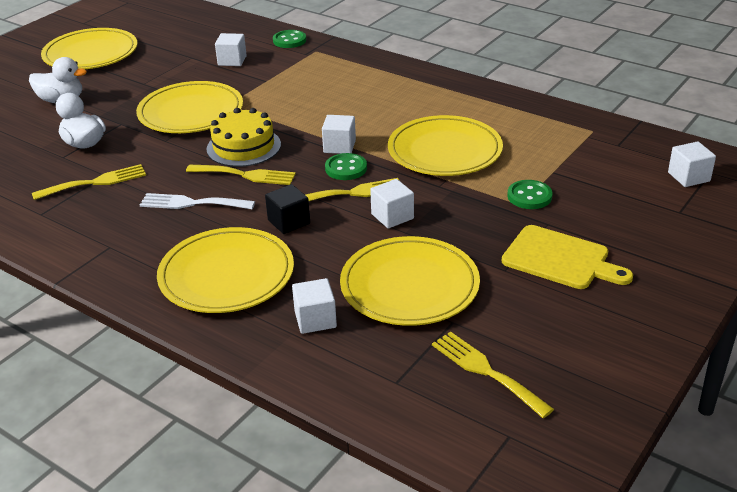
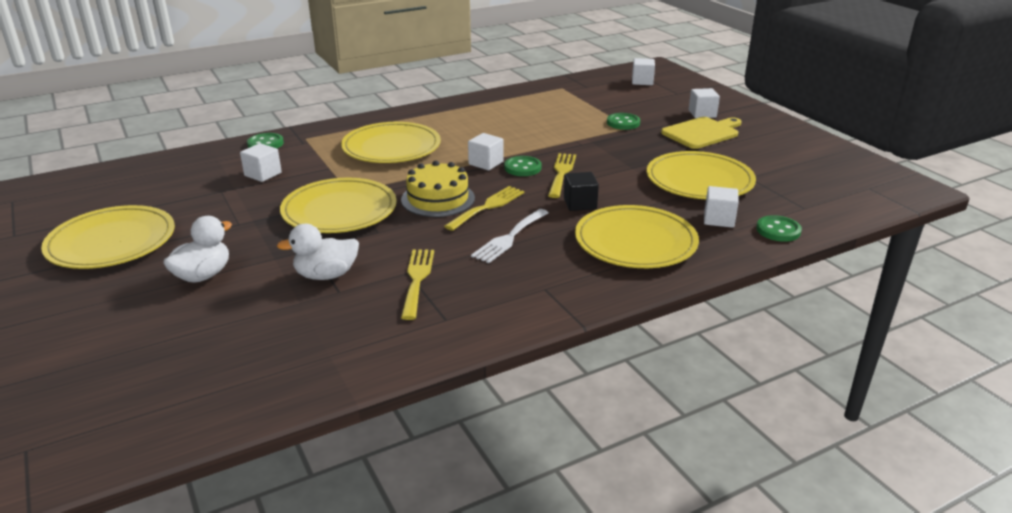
camera: 65 degrees left, 5 degrees down
white cube [370,179,414,228] -> white cube moved to [689,88,720,118]
yellow plate [388,115,503,176] -> yellow plate moved to [341,122,441,163]
yellow fork [432,332,554,418] -> none
none -> green button [756,215,802,242]

